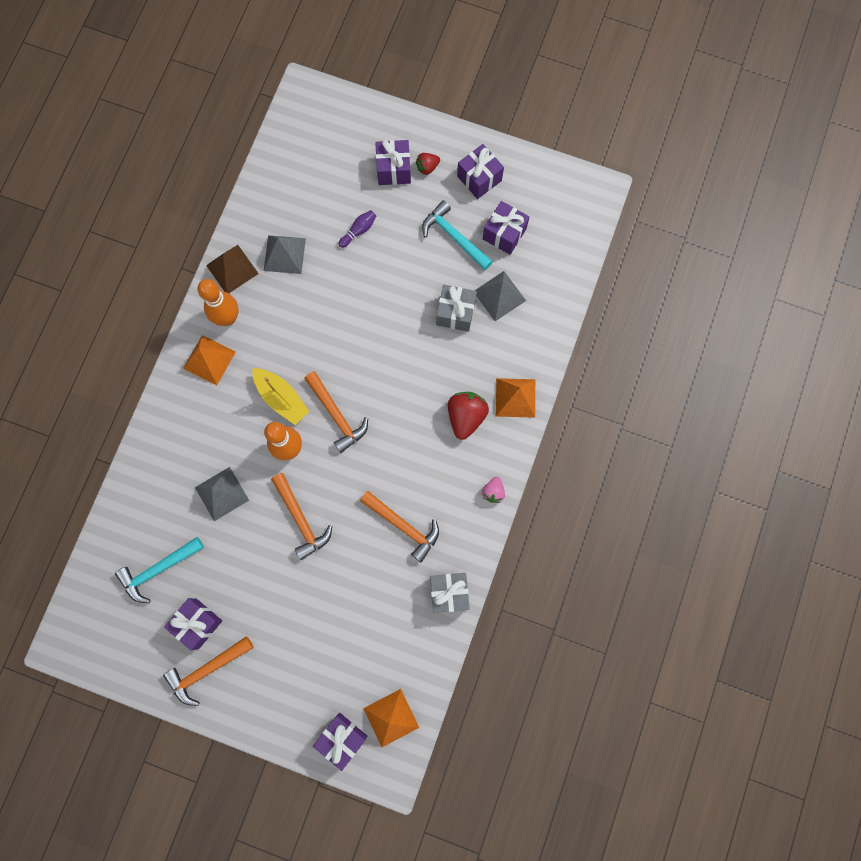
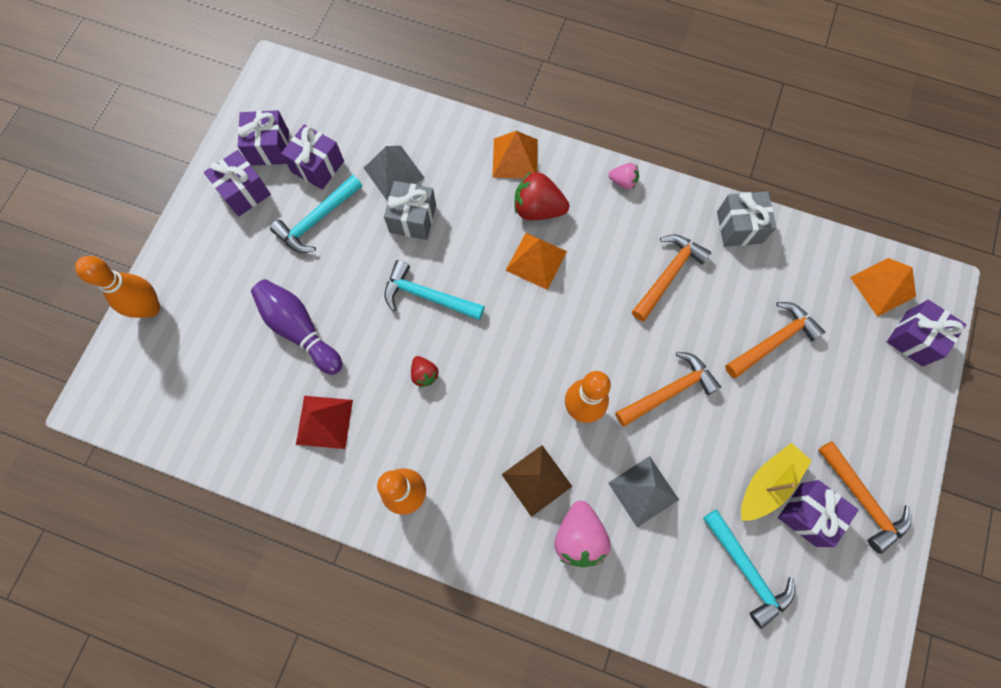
camera: 90 degrees left, 5 degrees down
orange pyramid [183,335,236,385] -> orange pyramid moved to [505,233,567,290]
brown pyramid [206,245,259,293] -> brown pyramid moved to [501,445,572,517]
yellow boat [252,368,310,425] -> yellow boat moved to [741,443,812,521]
grey pyramid [264,235,306,274] -> red pyramid [296,396,353,449]
orange hammer [304,371,368,453] -> orange hammer moved to [725,302,825,378]
purple bowling pin [338,210,376,248] -> purple bowling pin [251,279,343,375], size x1.94
purple gift [375,140,411,185] -> purple gift moved to [238,110,289,166]
red strawberry [416,153,440,175] -> red strawberry moved to [411,356,439,387]
none -> orange bowling pin [75,256,160,318]
none -> turquoise hammer [385,260,485,320]
none -> pink strawberry [554,501,611,567]

